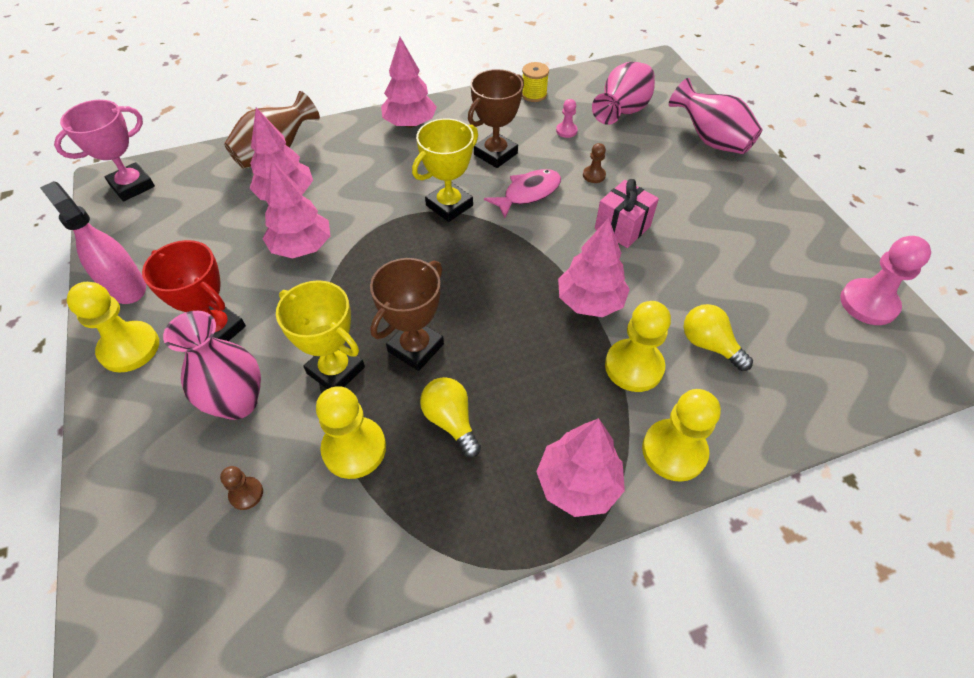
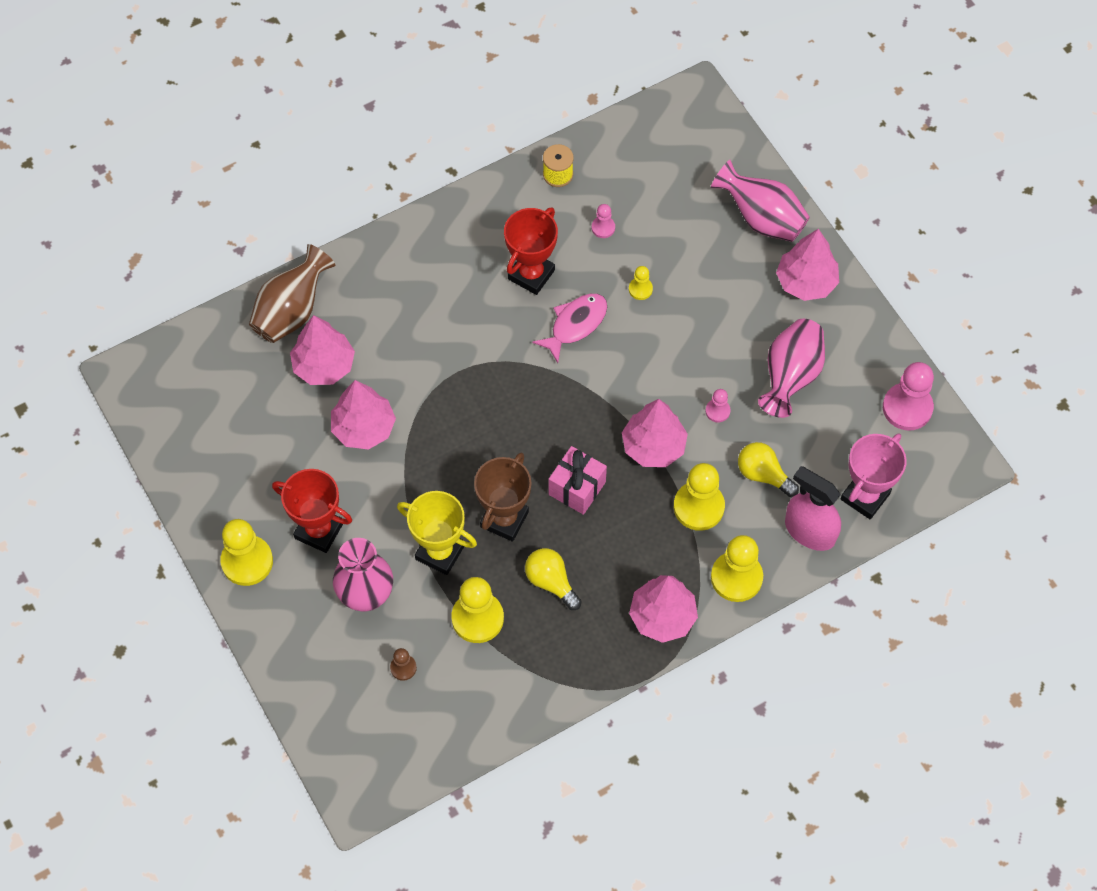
camera: 10 degrees left, 10 degrees up
pink spray bottle [40,181,146,304] -> pink spray bottle moved to [785,466,841,551]
pink trophy [54,100,155,201] -> pink trophy moved to [841,433,907,519]
pink tree [381,37,437,128] -> pink tree moved to [776,229,839,301]
yellow trophy [412,119,478,222] -> none
brown trophy [468,69,524,168] -> red trophy [504,207,558,295]
brown pawn [583,143,606,183] -> yellow pawn [629,266,653,300]
pink vase [592,62,655,125] -> pink vase moved to [758,319,825,418]
pink gift [595,179,659,248] -> pink gift moved to [549,446,607,515]
none -> pink pawn [705,389,731,422]

